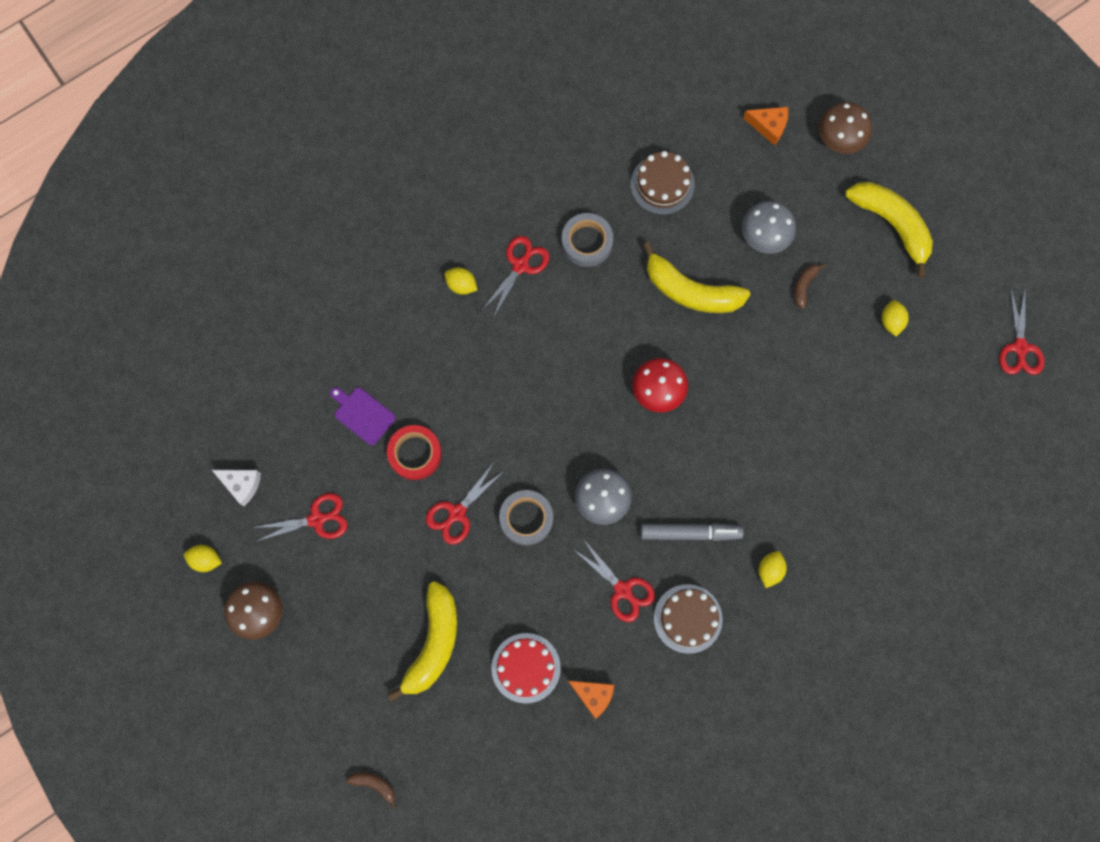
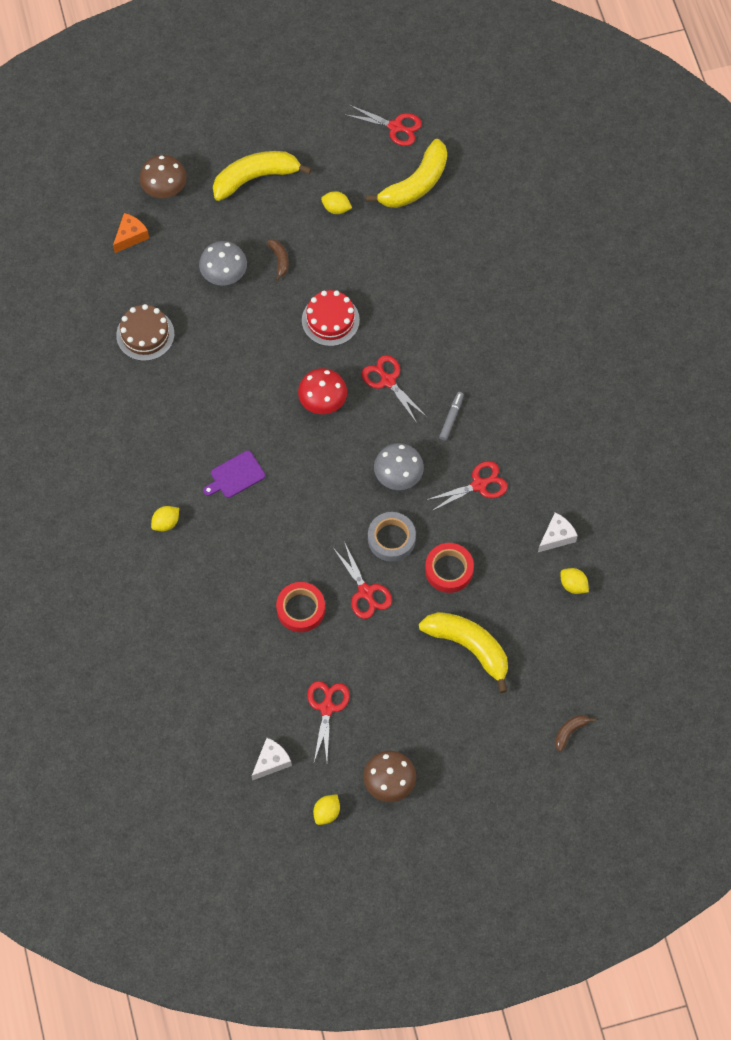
camera: 70 degrees left, 10 degrees down
purple cutting board [330,387,396,445] -> purple cutting board moved to [203,450,265,498]
red scissors [481,236,550,318] -> red scissors moved to [362,355,427,423]
red cake [491,633,561,704] -> red cake moved to [302,290,360,346]
grey tape [562,213,613,267] -> none
orange cheese [568,681,614,719] -> white cheese [538,512,578,552]
grey marker [641,523,744,541] -> grey marker [439,392,464,441], size x0.61
yellow banana [643,242,751,313] -> yellow banana moved to [366,139,447,208]
brown cake [654,584,723,654] -> none
yellow lemon [759,551,787,588] -> yellow lemon moved to [560,568,589,594]
brown banana [794,263,826,309] -> brown banana turned 150 degrees counterclockwise [267,239,289,281]
none -> red tape [425,543,474,593]

